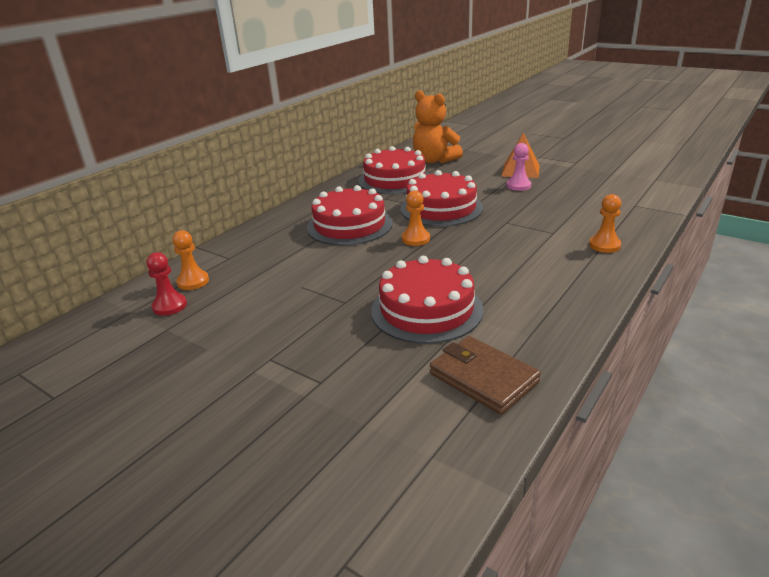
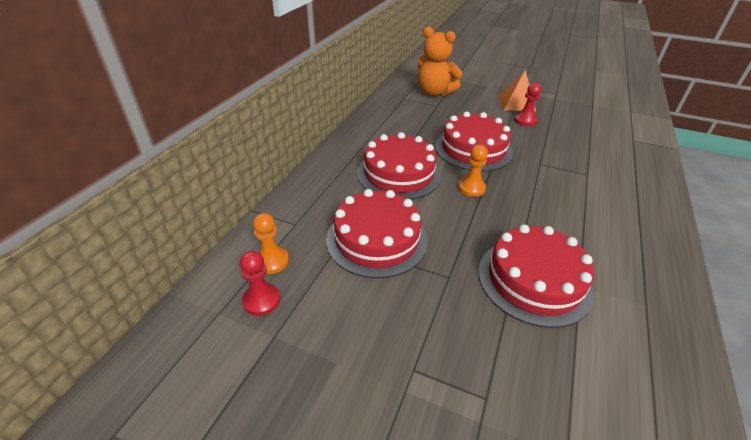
camera: 15 degrees left, 10 degrees up
red cake [358,146,429,194] -> red cake moved to [326,189,428,278]
brown wallet [430,336,541,414] -> none
pink pawn [507,143,531,191] -> red pawn [514,83,541,126]
orange pawn [589,194,621,253] -> none

